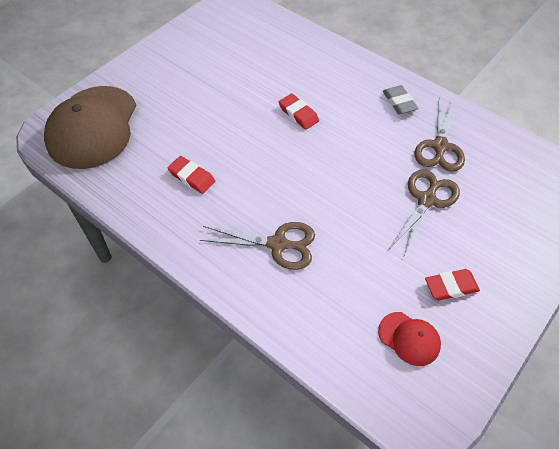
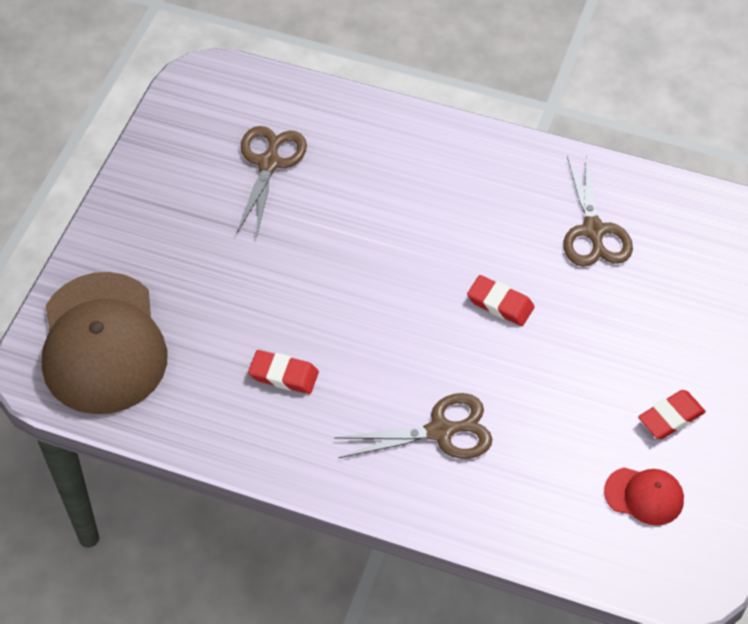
camera: 20 degrees left, 0 degrees up
red eraser [279,93,319,130] -> red eraser moved to [467,275,535,326]
grey eraser [383,85,419,114] -> none
brown scissors [389,169,460,256] -> brown scissors moved to [237,126,307,238]

